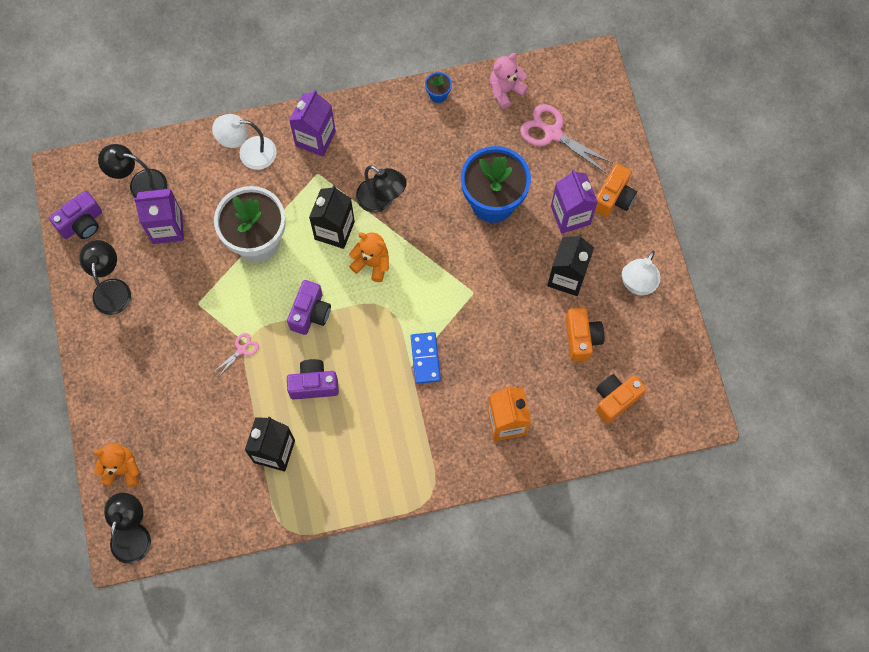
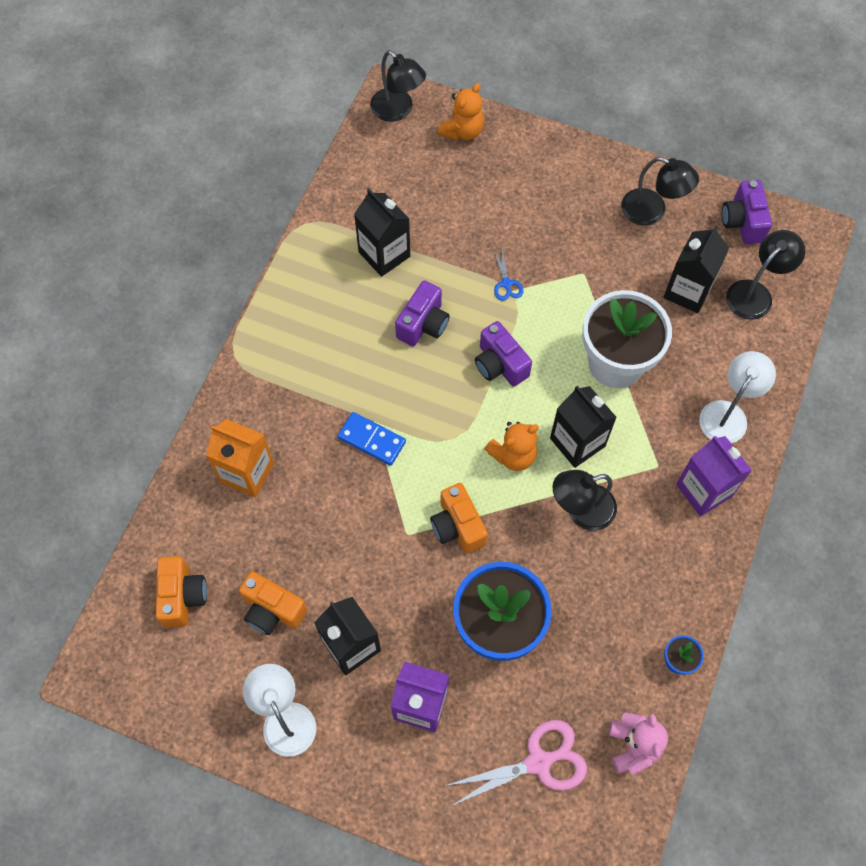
camera: 125 degrees right, 5 degrees down
purple carton [134,189,184,244] -> black carton [663,225,729,313]
pink scissors [215,333,259,376] -> blue scissors [494,250,524,301]
orange camera [595,164,637,217] -> orange camera moved to [430,483,488,553]

